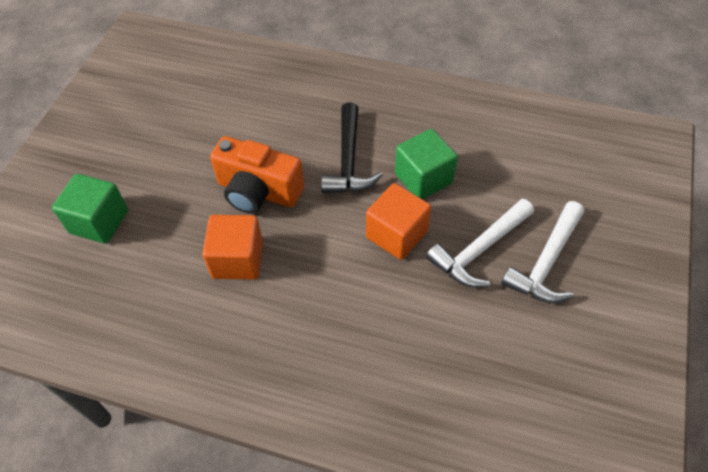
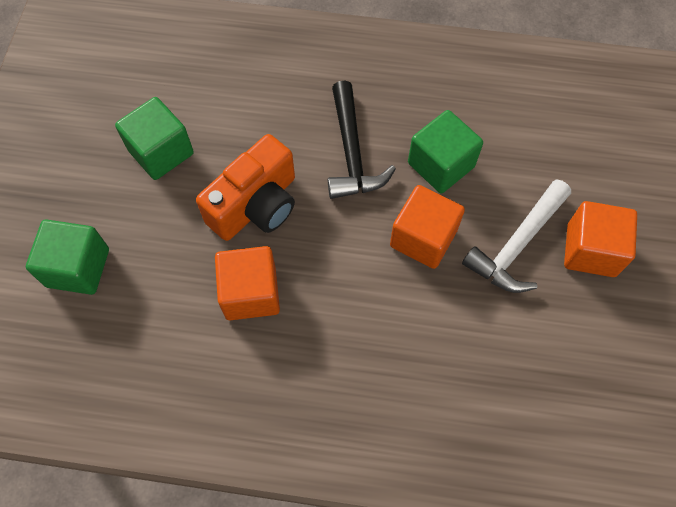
camera: 10 degrees left, 10 degrees up
orange camera [210,136,304,214] -> orange camera turned 60 degrees counterclockwise [196,134,295,241]
white hammer [501,201,584,303] -> orange cube [564,201,637,277]
none -> green cube [115,97,194,180]

